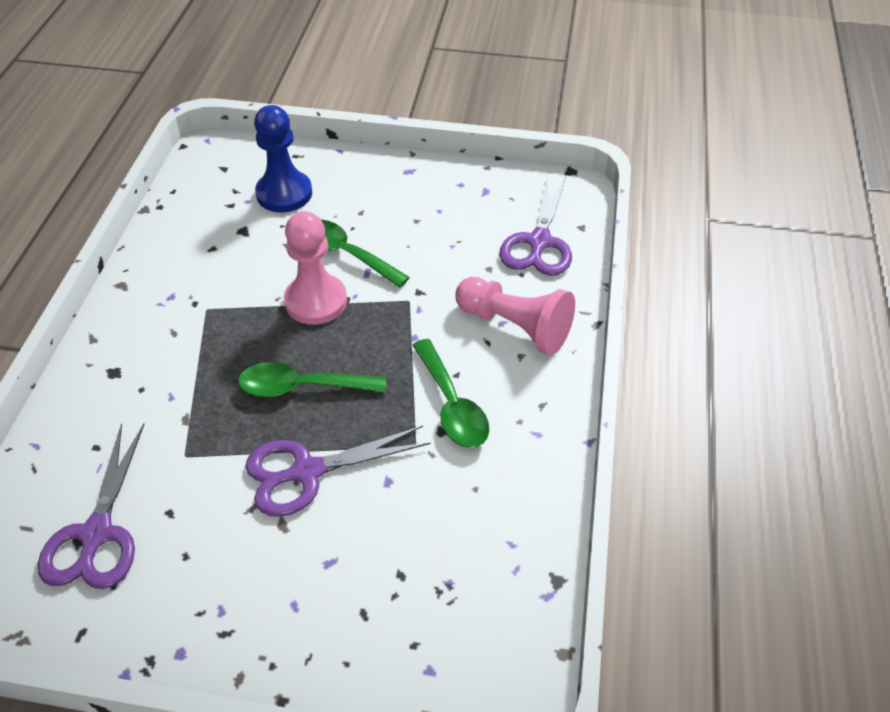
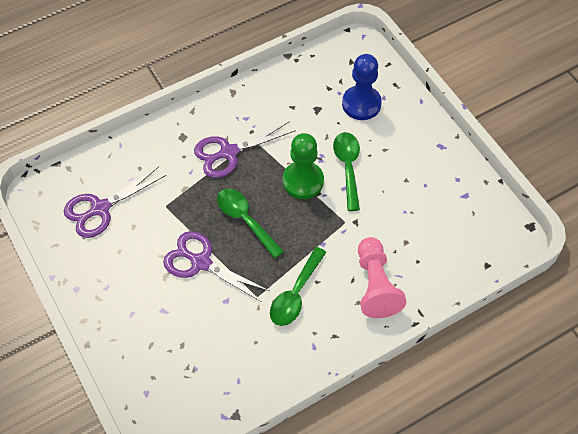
camera: 50 degrees right, 10 degrees up
pink pawn [284,211,347,325] -> green pawn [283,133,324,199]
purple scissors [499,175,572,276] -> purple scissors moved to [194,121,296,178]

